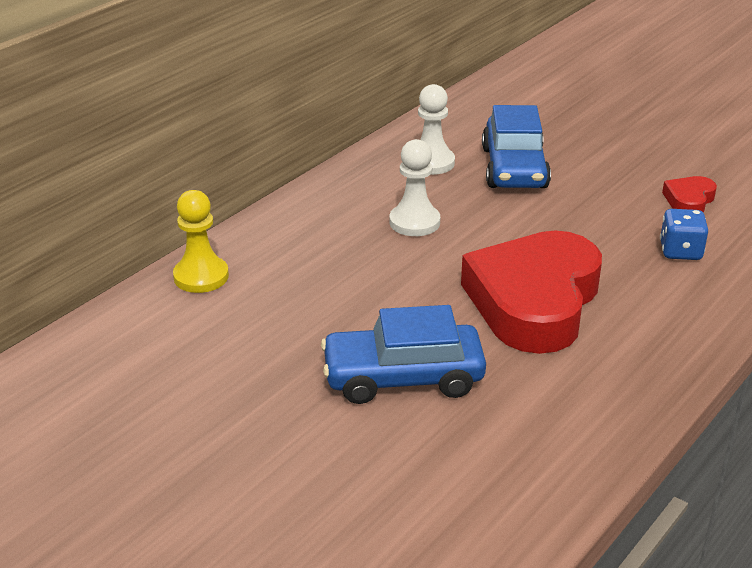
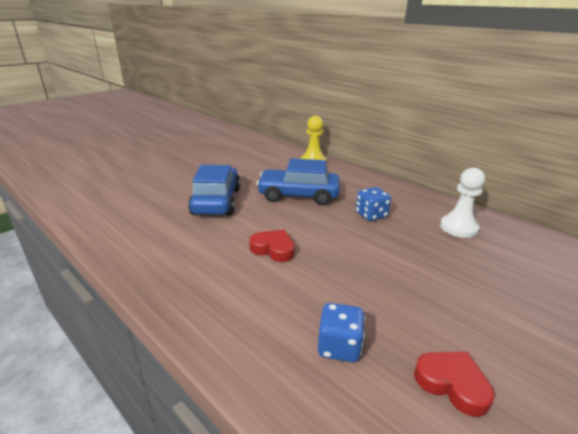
camera: 95 degrees right, 5 degrees down
white pawn [389,139,440,236] -> blue dice [356,187,391,221]
red heart [461,230,602,354] -> red heart [249,230,295,262], size x0.42
blue car [482,105,551,188] -> blue car moved to [256,158,340,205]

